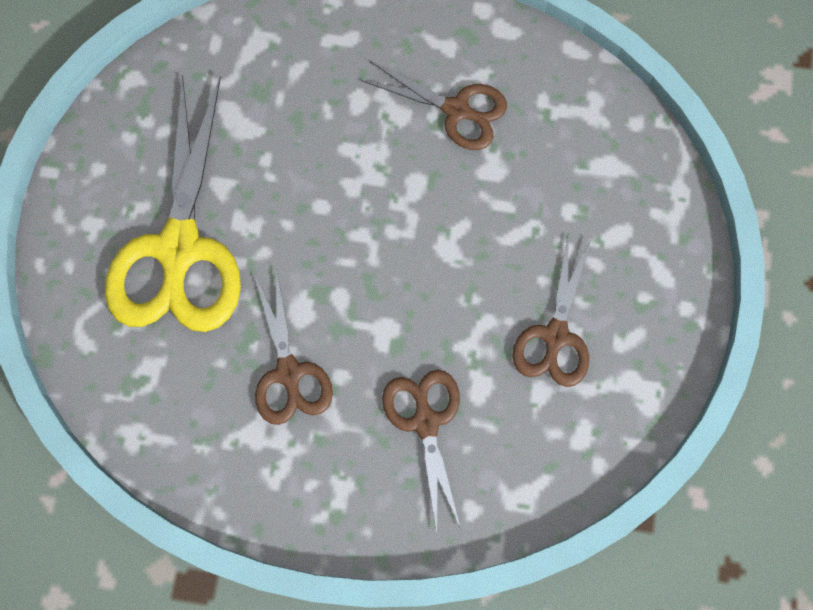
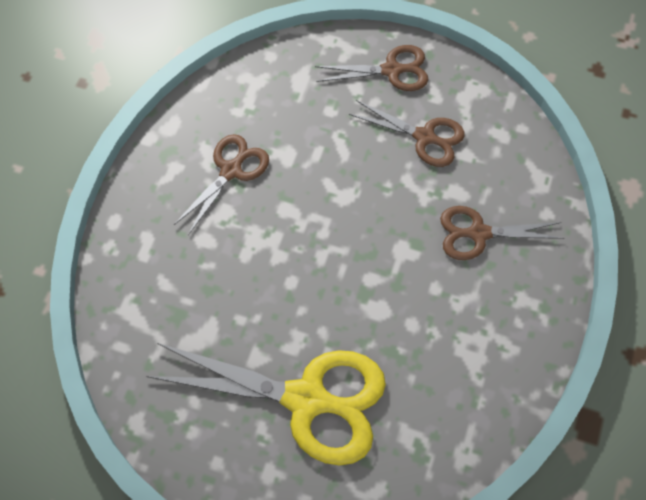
camera: 80 degrees left, 10 degrees down
brown scissors [255,269,333,425] -> brown scissors moved to [315,45,429,91]

